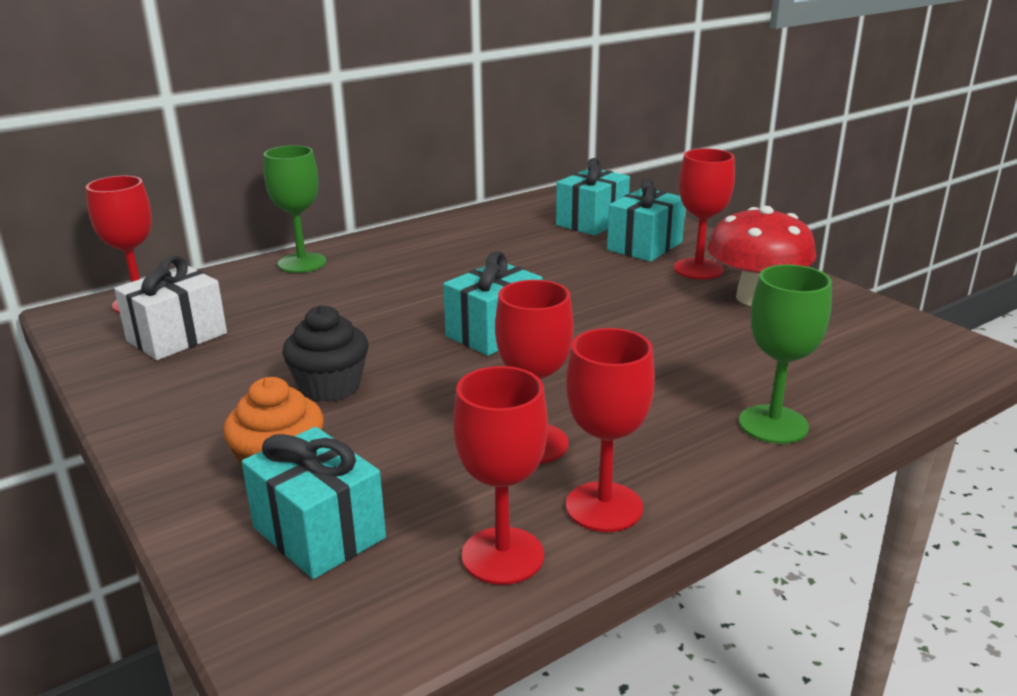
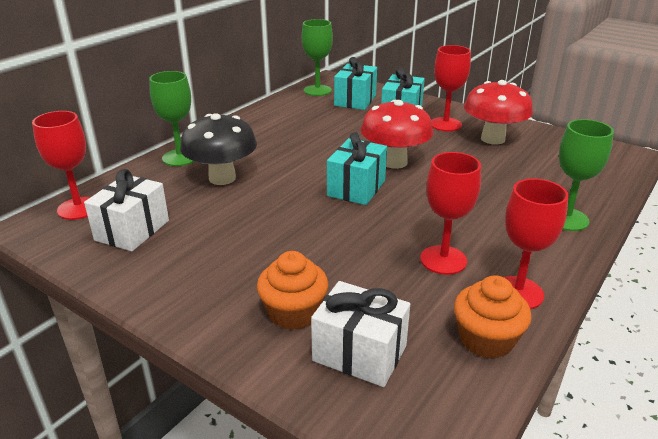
camera: 20 degrees left, 5 degrees up
turquoise gift [242,427,386,579] -> white gift [311,281,410,387]
black cupcake [282,305,369,402] -> none
red goblet [453,366,548,585] -> orange cupcake [454,275,532,359]
none -> black mushroom [180,113,257,185]
none -> green goblet [302,19,333,96]
none -> red mushroom [361,100,433,169]

